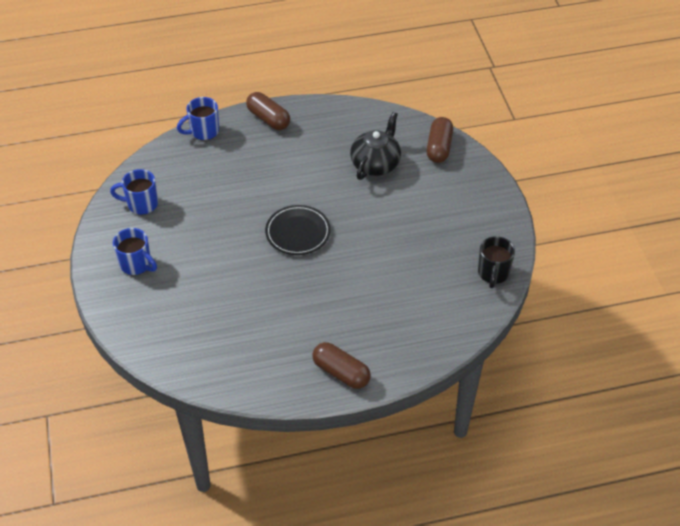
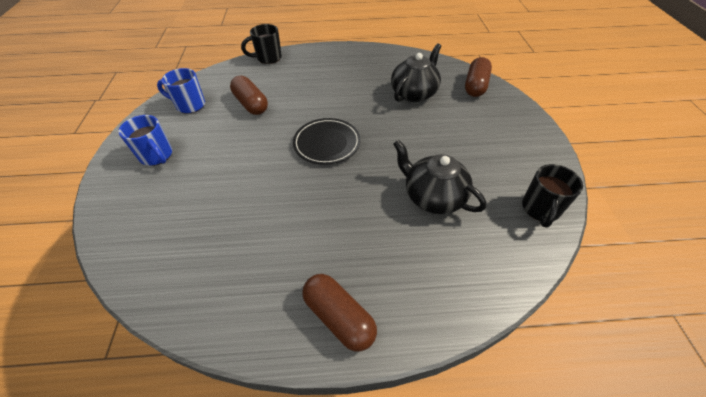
camera: 10 degrees right, 0 degrees up
blue mug [177,97,219,140] -> black mug [241,24,282,64]
brown capsule [246,92,290,130] -> brown capsule moved to [230,76,268,115]
none -> black teapot [393,140,486,214]

